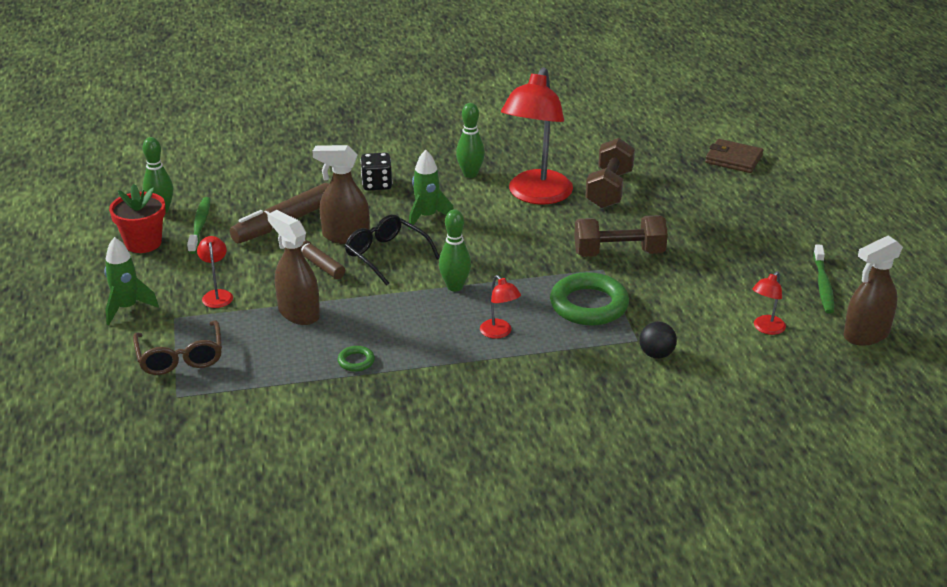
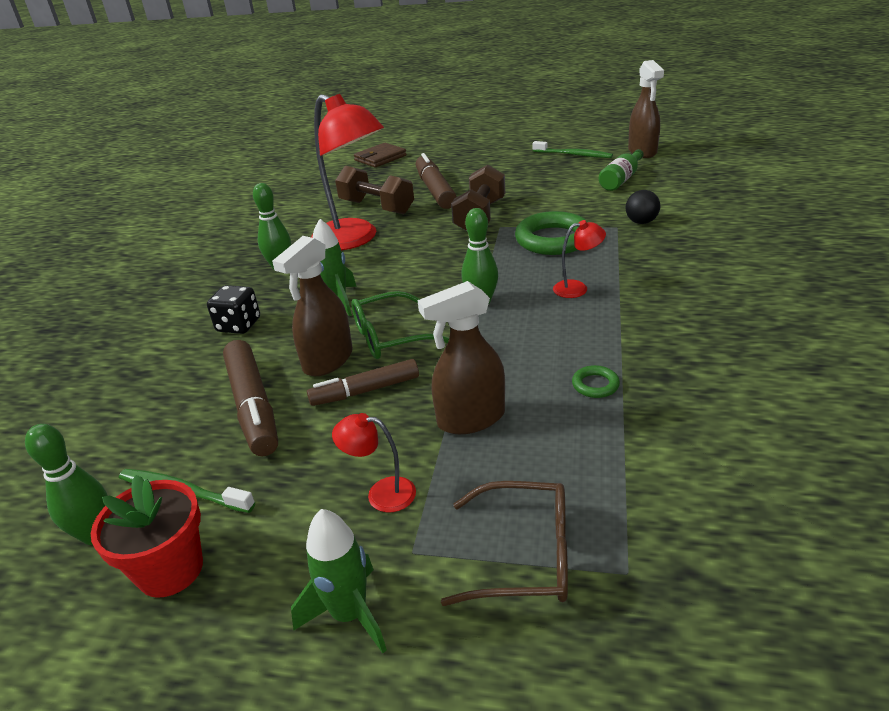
camera: 65 degrees left, 0 degrees up
black glasses [345,215,440,286] -> green glasses [351,291,449,359]
red lamp [753,271,786,335] -> green bottle [599,149,644,191]
none -> brown marker [416,153,457,209]

